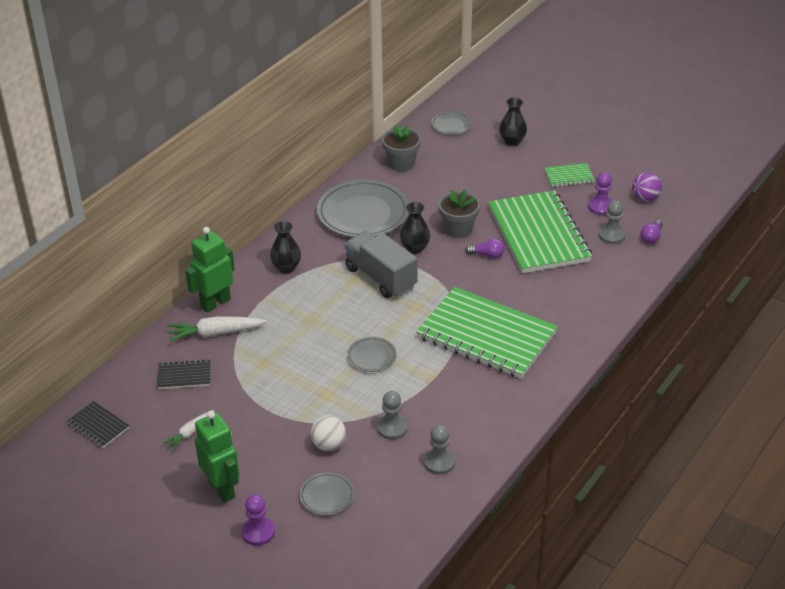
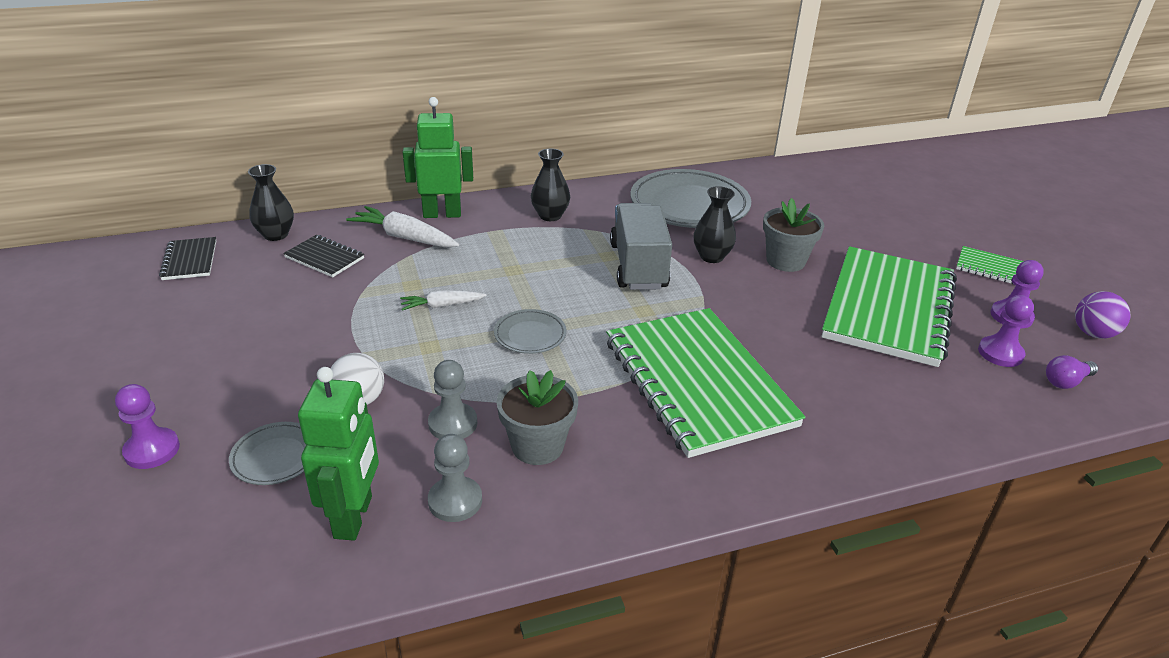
camera: 35 degrees right, 5 degrees down
white carrot [162,410,214,451] -> white carrot moved to [400,290,487,311]
green robot [195,411,240,502] -> green robot moved to [298,367,379,541]
grey flower pot [382,124,421,171] -> grey flower pot moved to [496,370,578,465]
grey plate [431,111,472,135] -> none
purple light bulb [465,238,505,258] -> none
black vase [499,97,527,146] -> black vase moved to [248,164,294,241]
grey pawn [599,200,626,244] -> purple pawn [978,295,1034,367]

